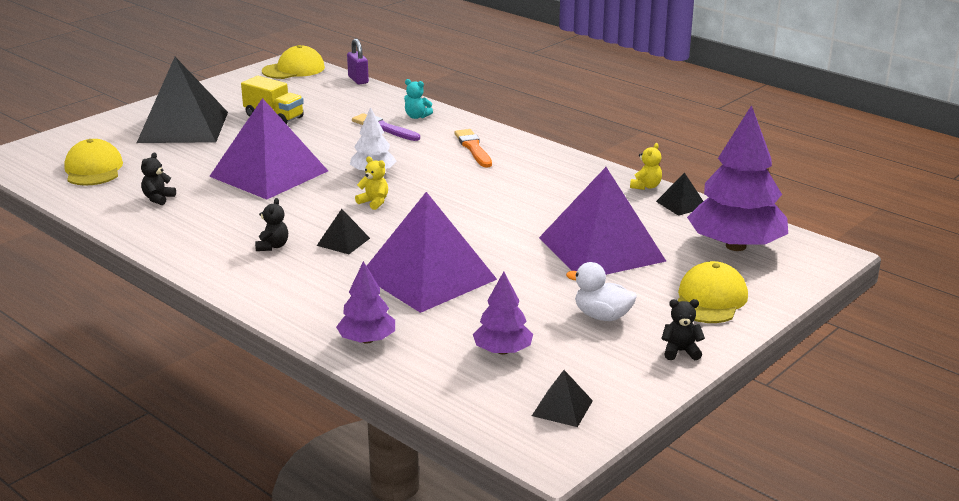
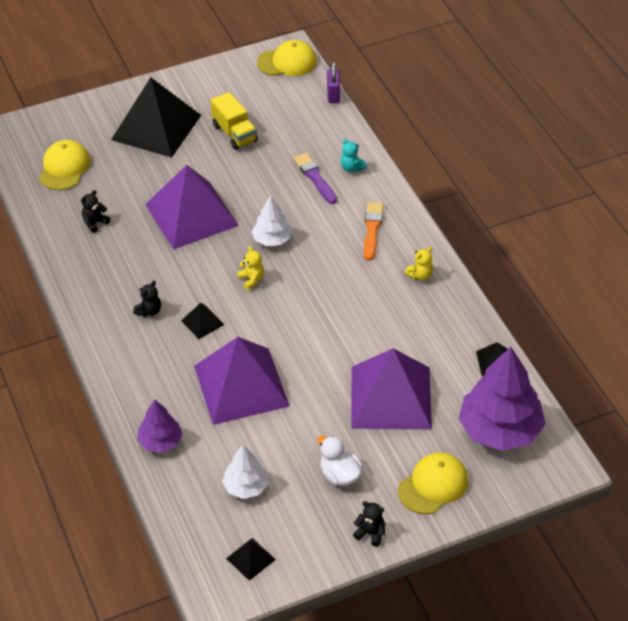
camera: 25 degrees right, 20 degrees up
purple tree [473,272,533,355] -> white tree [222,445,268,499]
yellow teddy bear [630,143,662,190] -> yellow teddy bear moved to [405,247,433,281]

